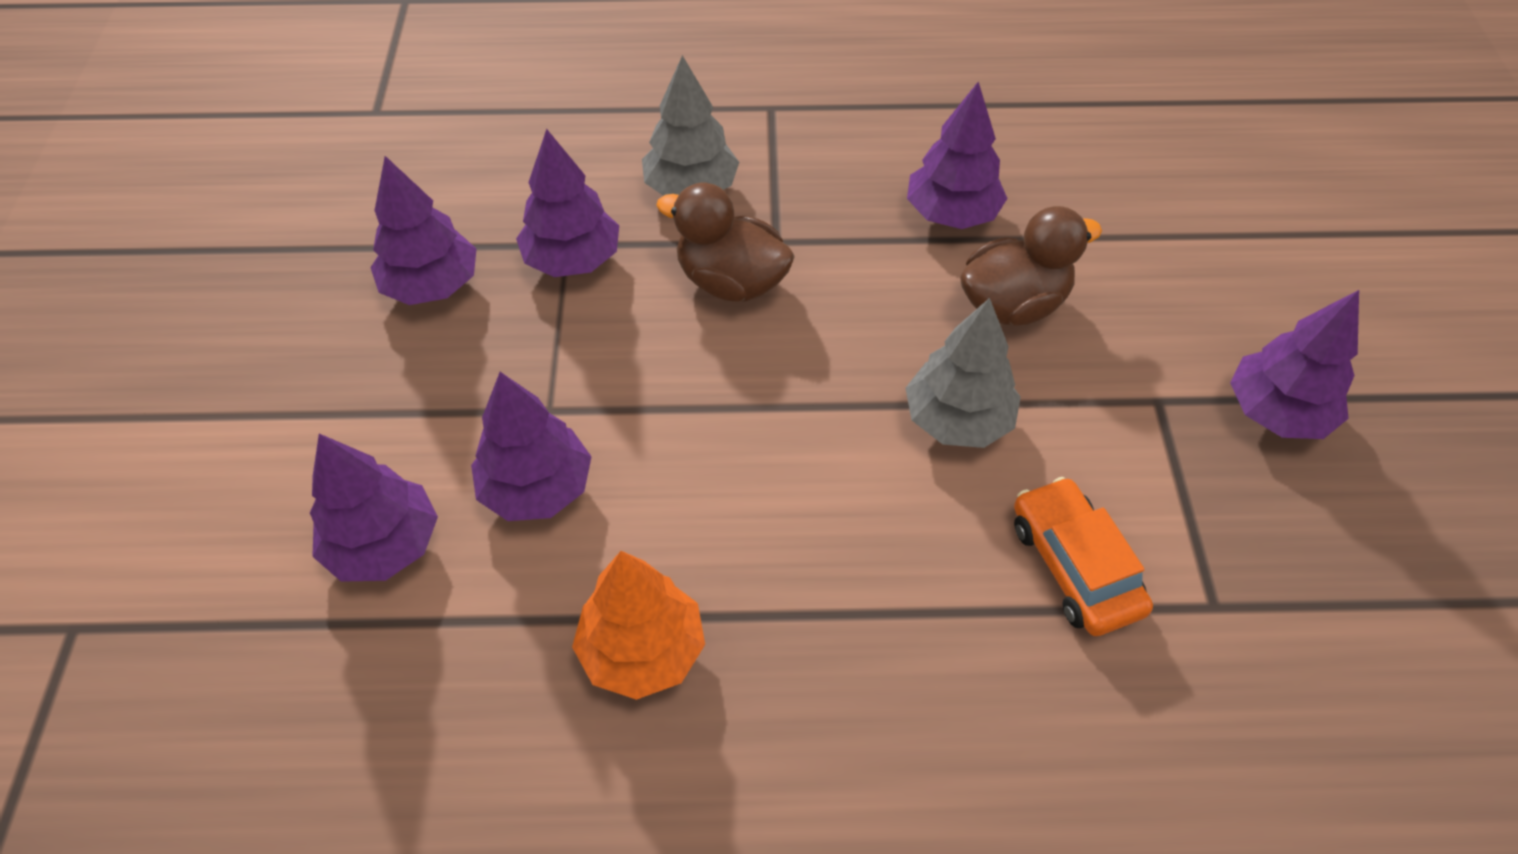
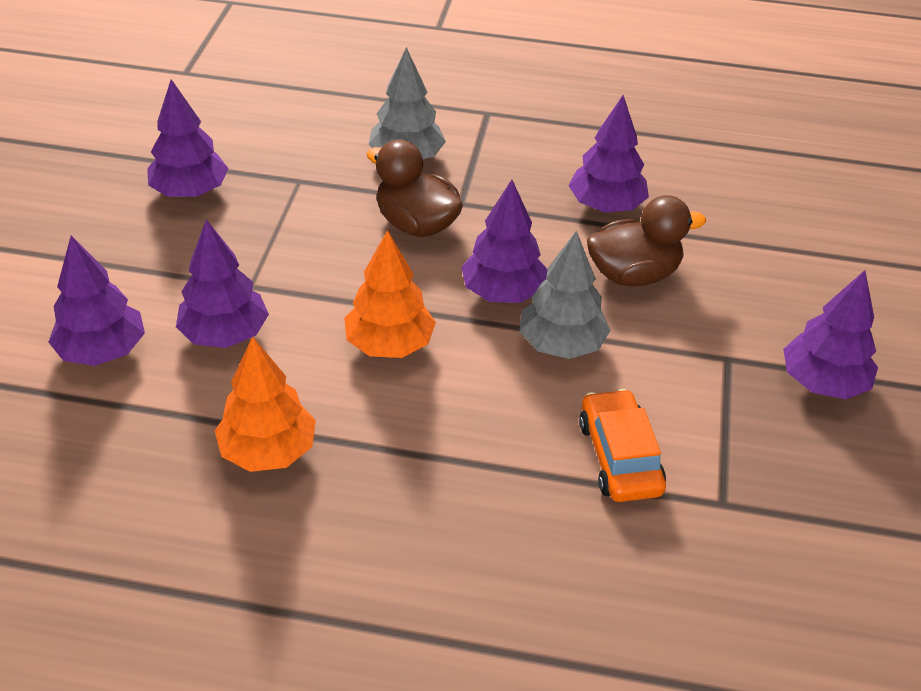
camera: 10 degrees right, 10 degrees down
purple tree [516,129,619,277] -> purple tree moved to [461,180,547,303]
none -> orange tree [344,230,436,358]

